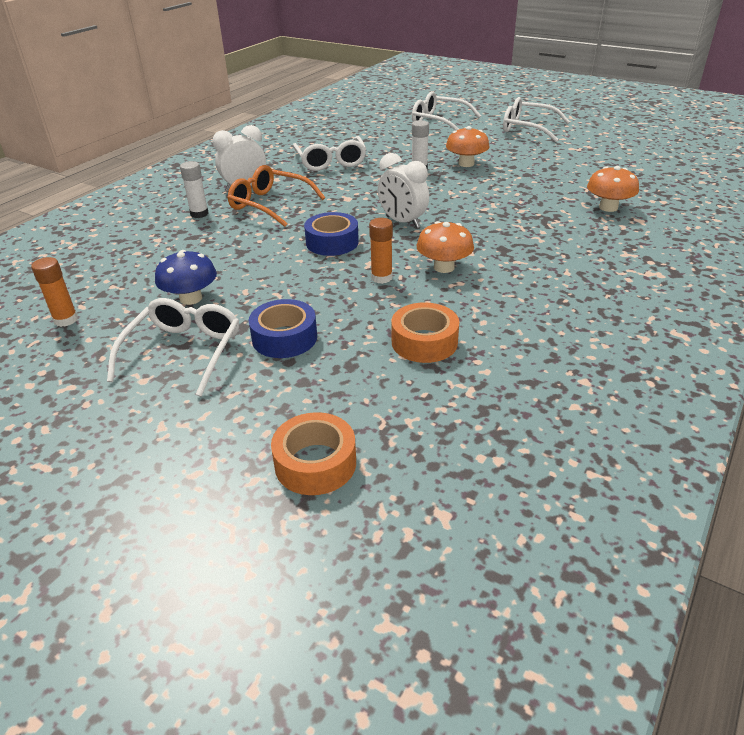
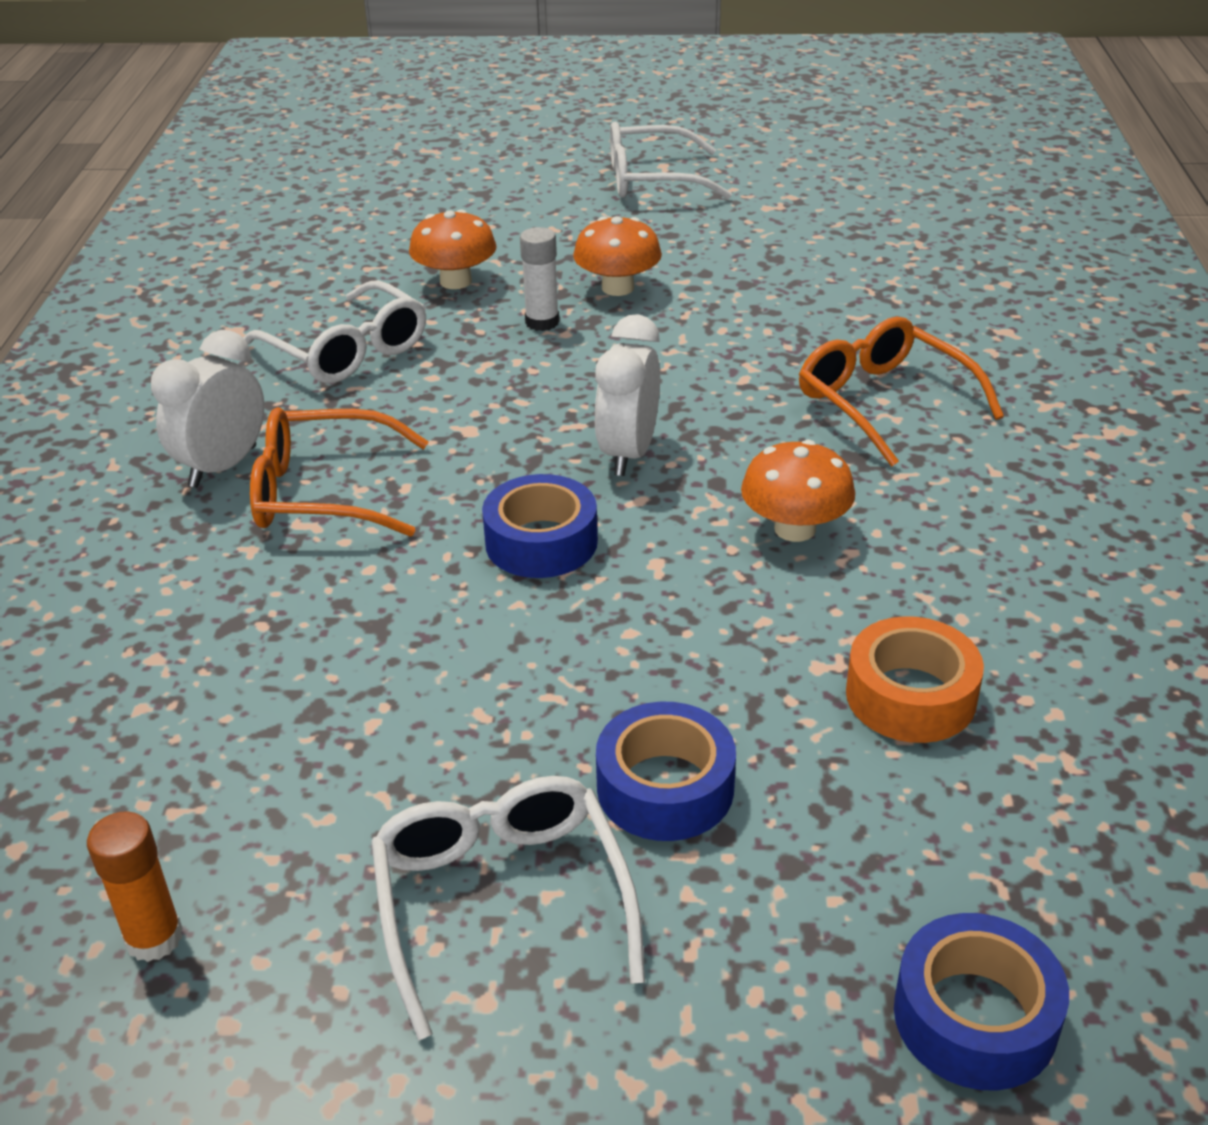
camera: 30 degrees left, 0 degrees up
blue mushroom [155,250,217,305] -> none
white glue stick [180,161,209,218] -> none
orange tape [271,412,356,495] -> blue tape [894,913,1069,1091]
orange glue stick [369,218,393,284] -> none
white clock [378,153,429,228] -> white clock turned 90 degrees clockwise [595,314,660,476]
white glasses [412,91,481,130] -> none
orange mushroom [587,166,639,212] -> orange mushroom moved to [409,209,497,289]
none -> orange glasses [799,317,1004,467]

